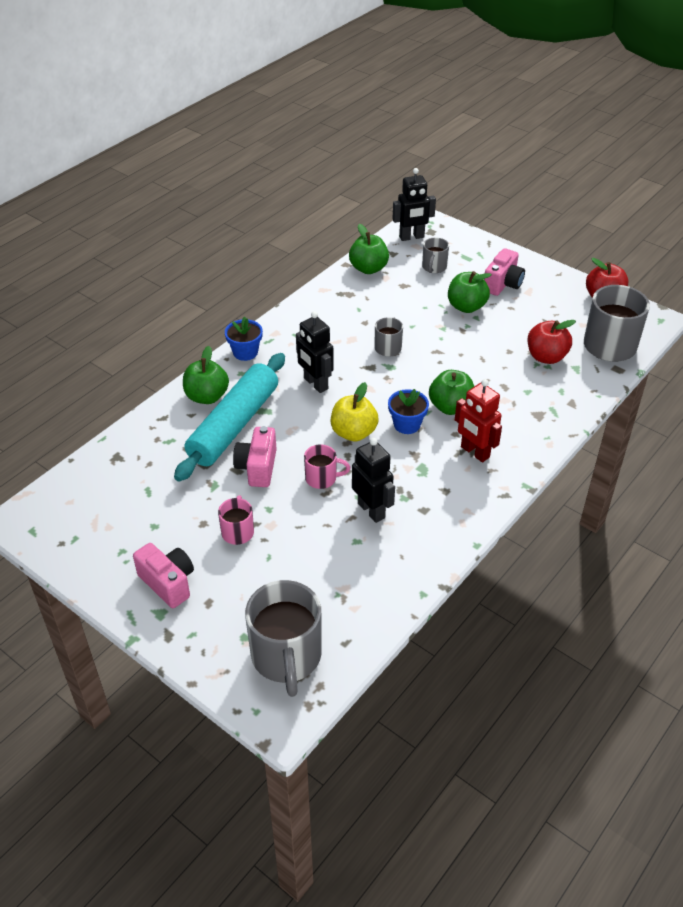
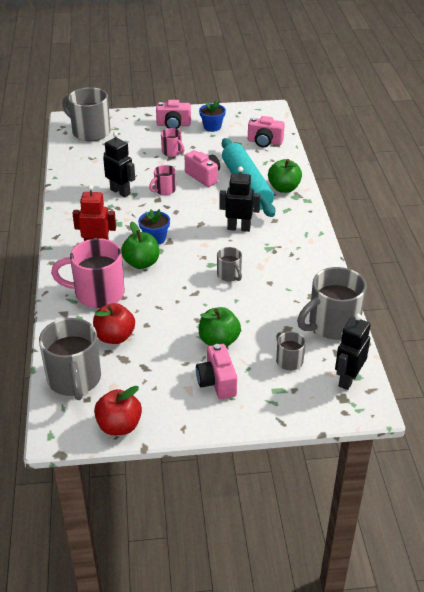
camera: 135 degrees right, 5 degrees down
blue flower pot [225,316,263,361] -> blue flower pot moved to [199,101,226,132]
yellow apple [331,382,378,441] -> none
green apple [349,224,389,274] -> grey mug [297,267,367,340]
black robot [352,438,395,523] -> black robot turned 150 degrees counterclockwise [103,132,135,197]
none -> pink mug [51,238,124,308]
none -> pink camera [248,116,285,147]

